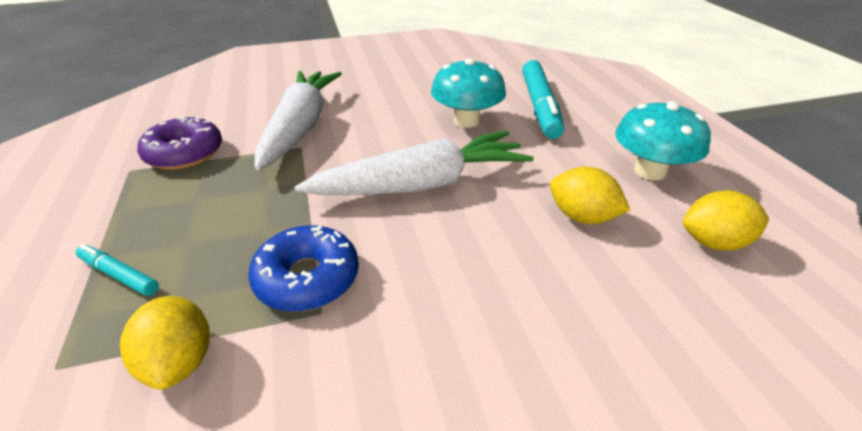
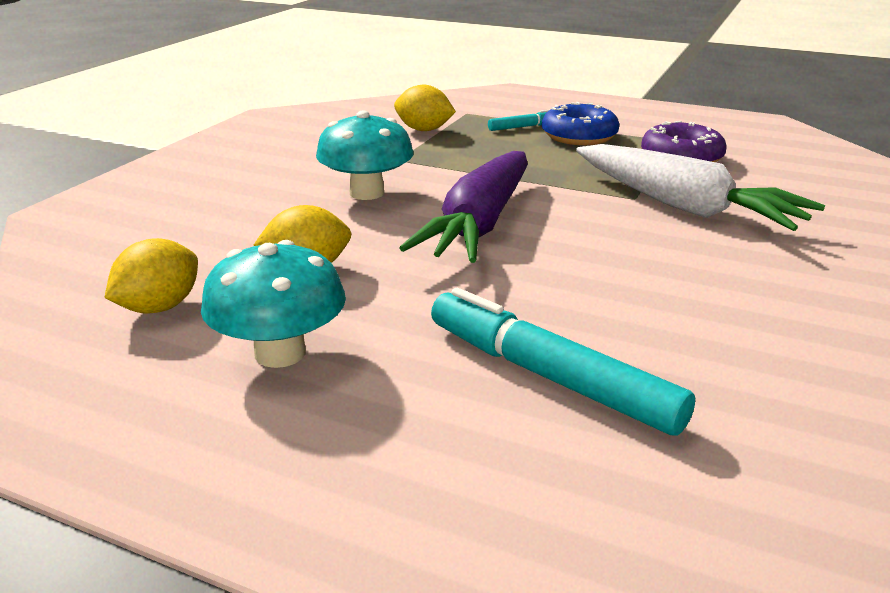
camera: 130 degrees right, 10 degrees down
blue donut [248,225,359,312] -> blue donut moved to [542,102,619,145]
white carrot [295,131,534,195] -> purple carrot [400,151,528,263]
turquoise mushroom [431,58,506,128] -> turquoise mushroom moved to [316,111,414,200]

